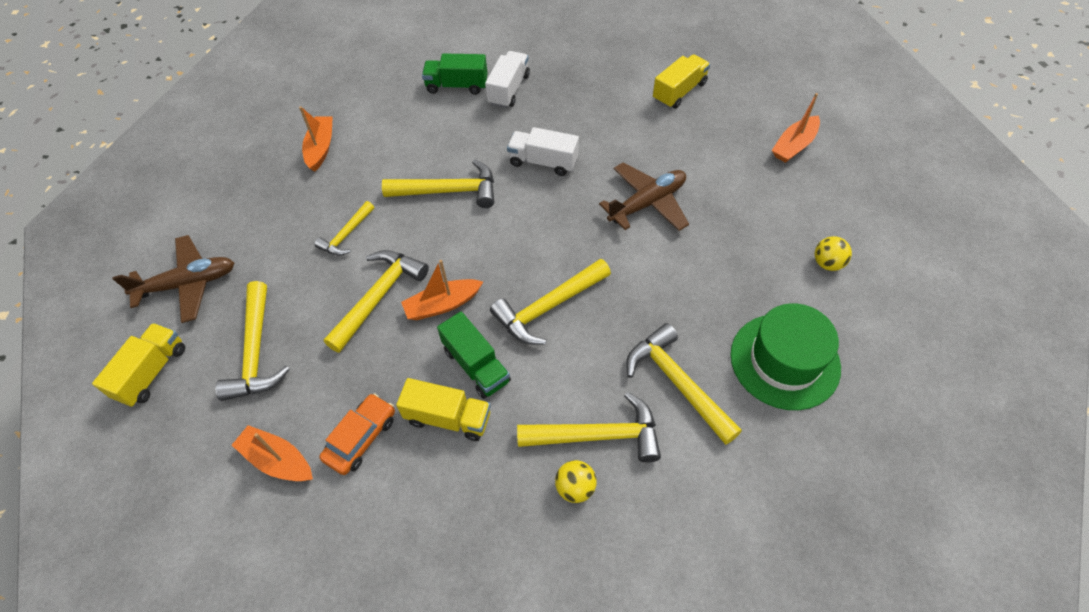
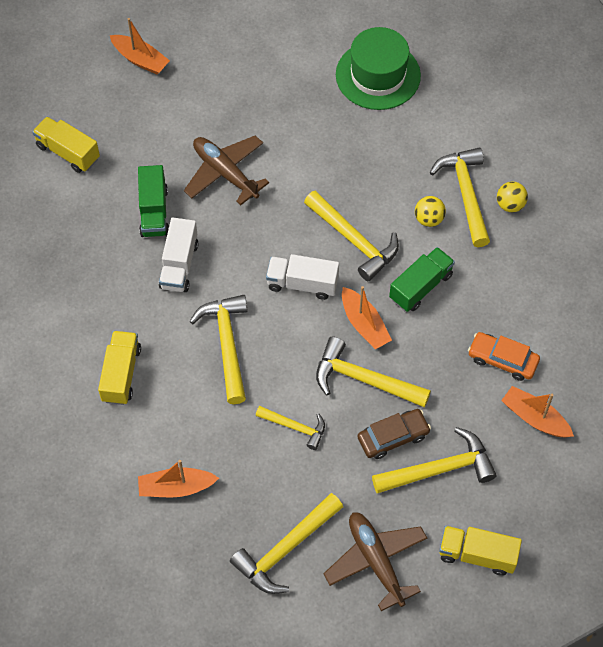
camera: 100 degrees left, 5 degrees up
orange boat [232,425,313,481] -> orange boat turned 105 degrees clockwise [501,386,574,437]
yellow truck [396,378,491,441] -> yellow truck moved to [98,331,141,405]
green truck [422,53,488,95] -> green truck moved to [138,165,169,237]
white truck [485,51,530,108] -> white truck moved to [266,254,339,300]
yellow hammer [626,323,742,445] -> yellow hammer moved to [230,493,343,594]
yellow ball [814,236,852,271] -> yellow ball moved to [415,196,446,227]
none -> brown car [357,409,431,459]

